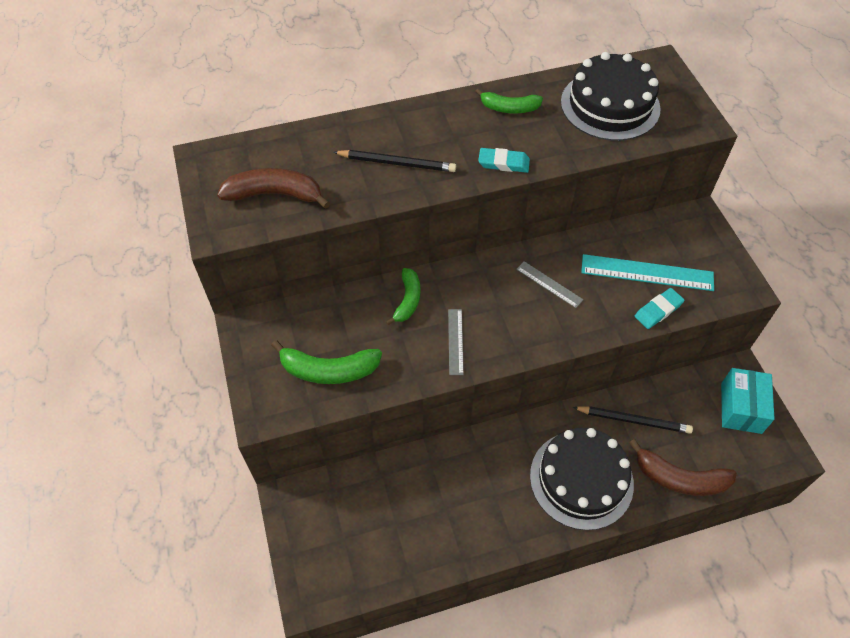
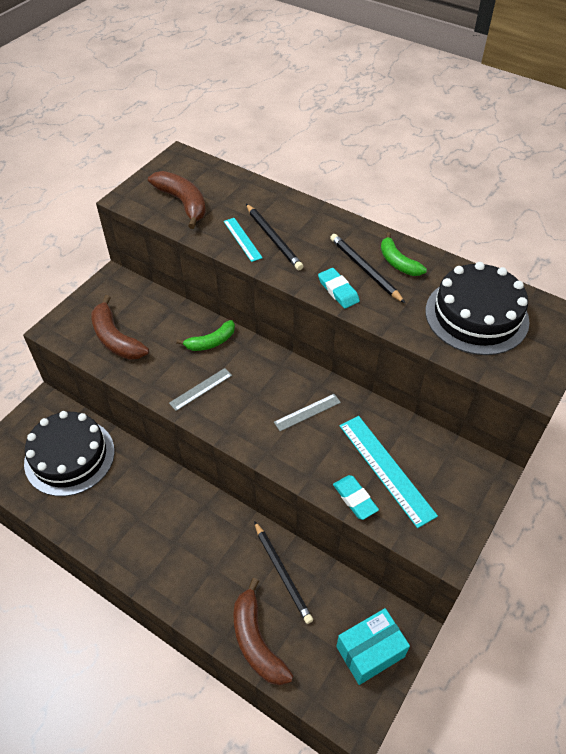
camera: 50 degrees right, 5 degrees down
green banana [271,340,382,384] -> brown banana [91,295,149,360]
grey ruler [516,261,584,308] -> grey ruler turned 60 degrees clockwise [274,394,341,431]
black cake [530,428,634,530] -> black cake moved to [24,411,115,496]
turquoise eraser [635,288,685,329] -> turquoise eraser turned 45 degrees clockwise [333,475,379,520]
none -> turquoise ruler [224,218,263,262]
none -> black pencil [330,234,405,303]

